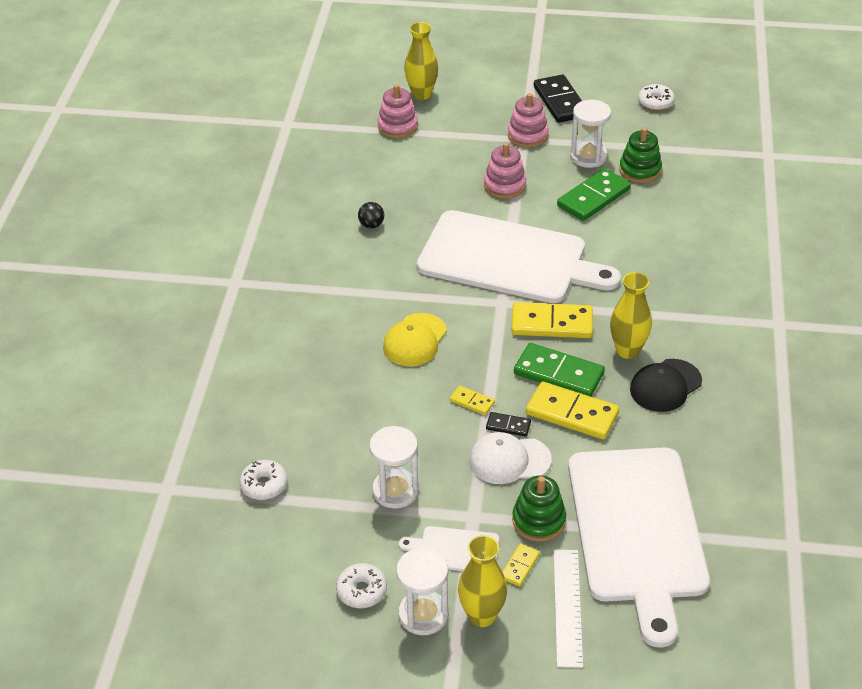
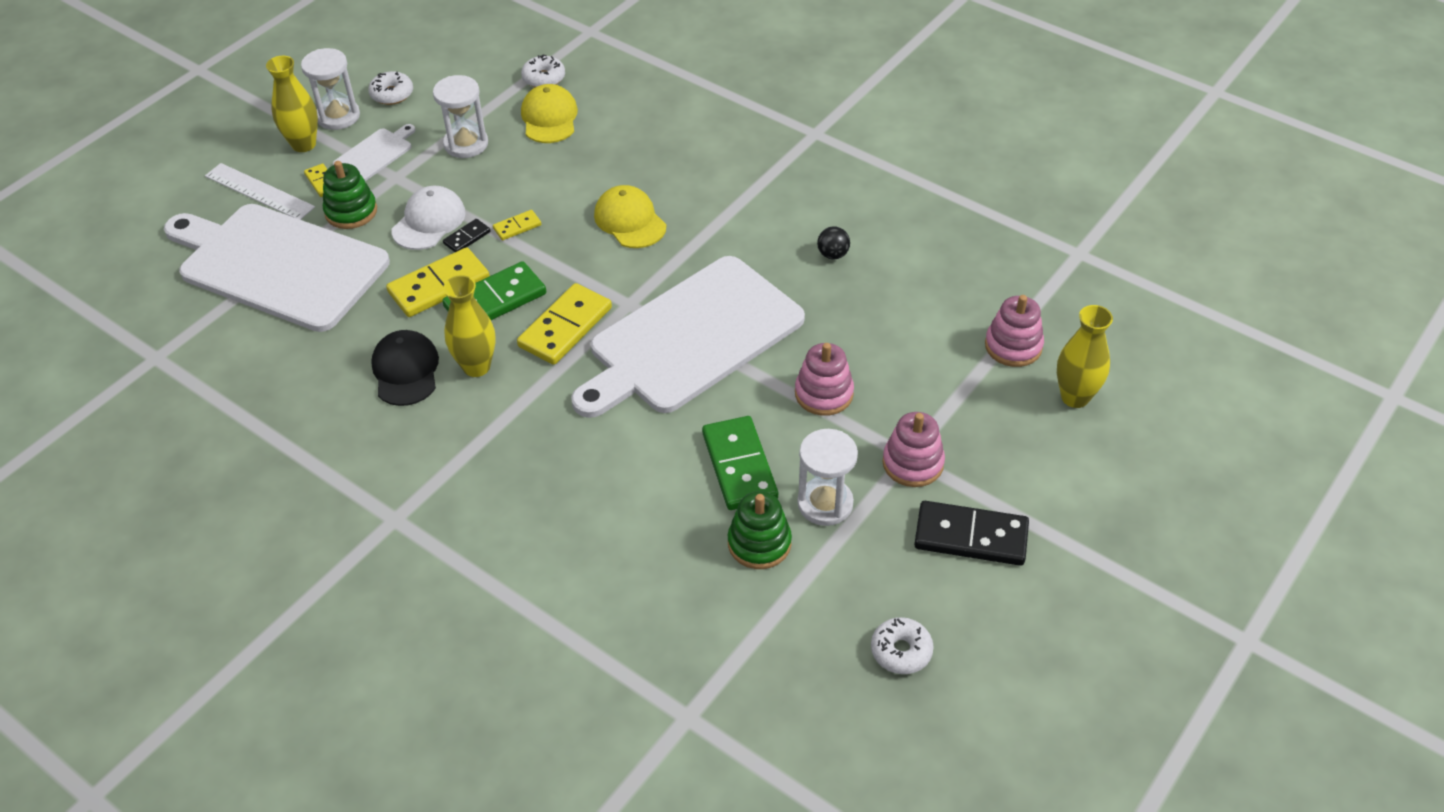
camera: 120 degrees right, 5 degrees up
none -> yellow cap [521,84,578,143]

